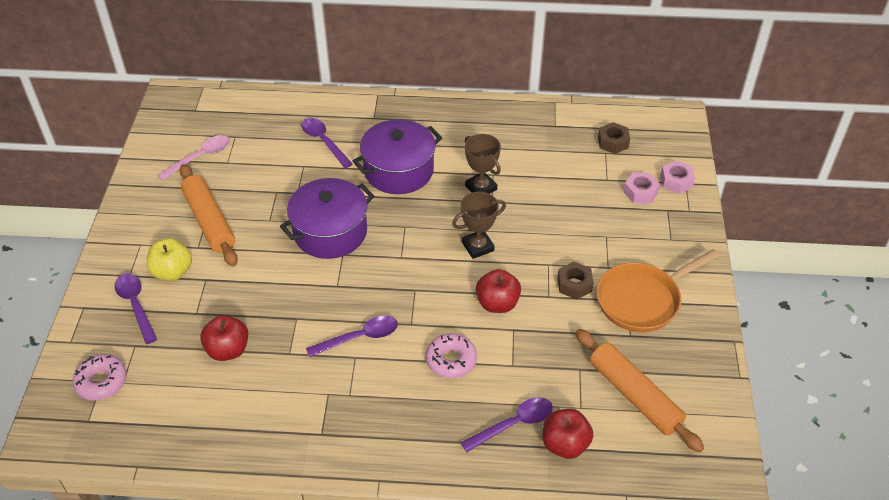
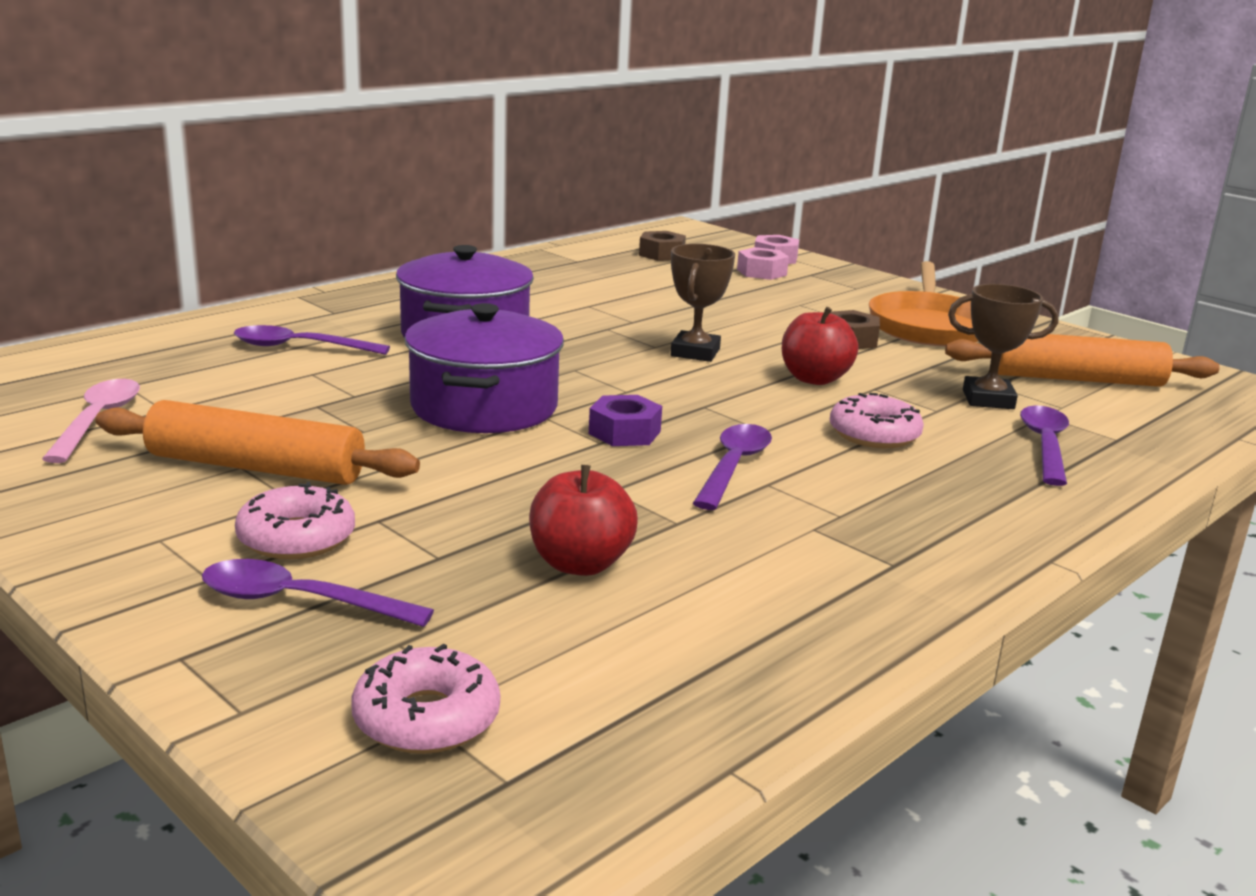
camera: 50 degrees left, 25 degrees down
yellow apple [147,238,192,281] -> pink donut [235,482,355,559]
brown trophy [465,134,501,194] -> brown trophy moved to [948,284,1059,409]
red apple [543,409,593,459] -> none
none -> purple nut [589,395,662,446]

